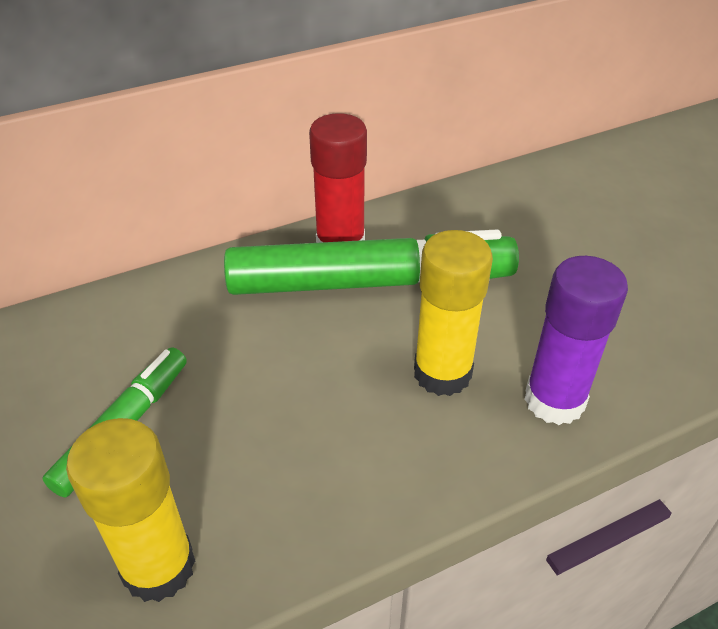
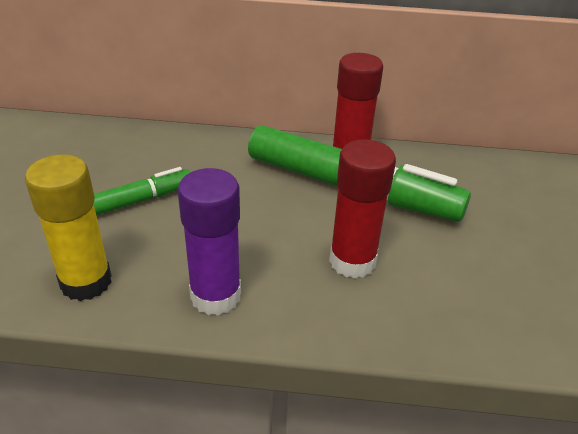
camera: 30 degrees right, 5 degrees down
yellow glue stick [414,230,493,396] -> red glue stick [329,139,396,279]
purple glue stick [524,256,628,425] -> purple glue stick moved to [178,168,241,315]

